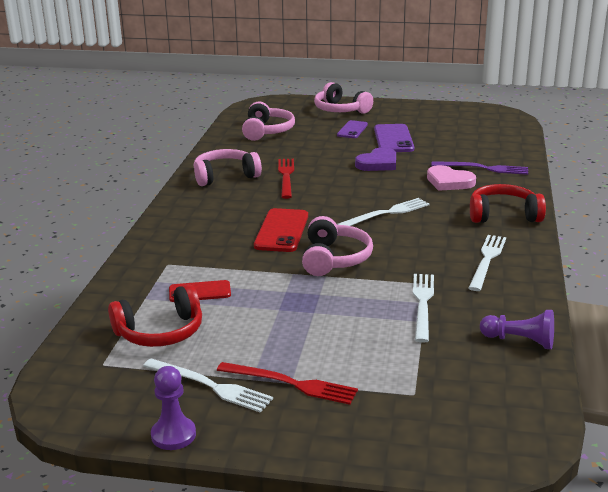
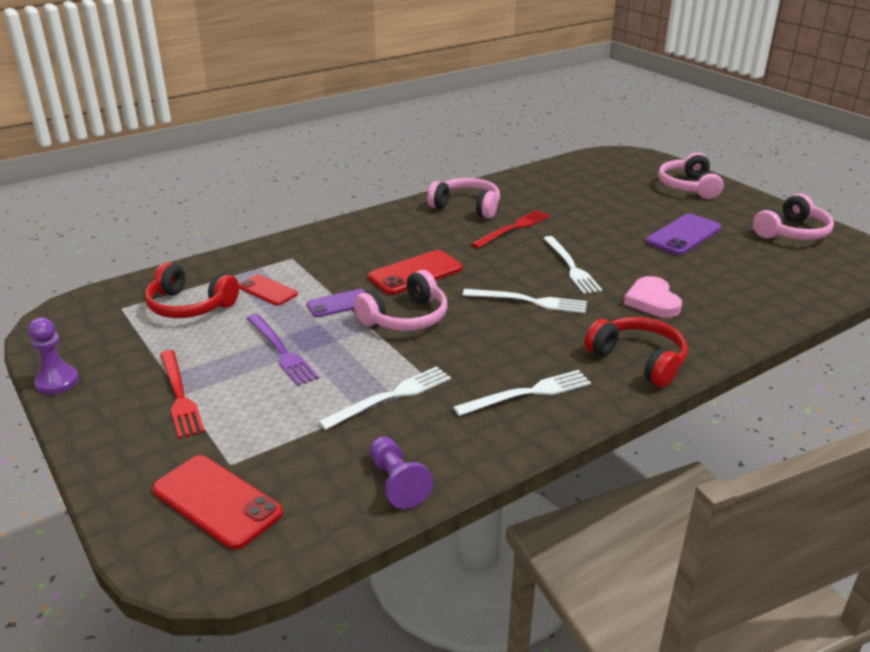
camera: 45 degrees right, 5 degrees up
white fork [143,358,273,413] -> white fork moved to [543,236,602,294]
pink headphones [242,102,295,141] -> pink headphones moved to [753,193,834,240]
purple phone [337,120,368,138] -> purple phone moved to [307,289,365,317]
purple heart [355,147,396,171] -> none
purple fork [431,161,528,175] -> purple fork moved to [247,314,319,386]
none -> red phone [152,455,283,550]

